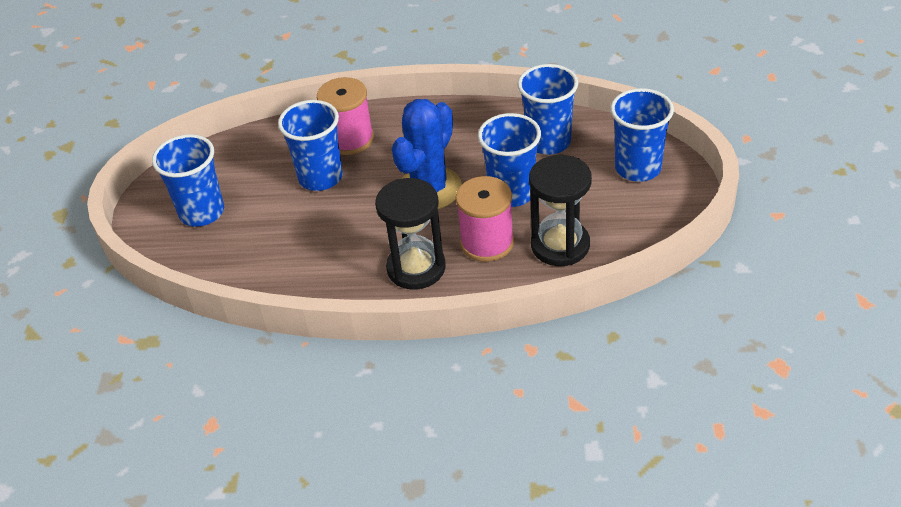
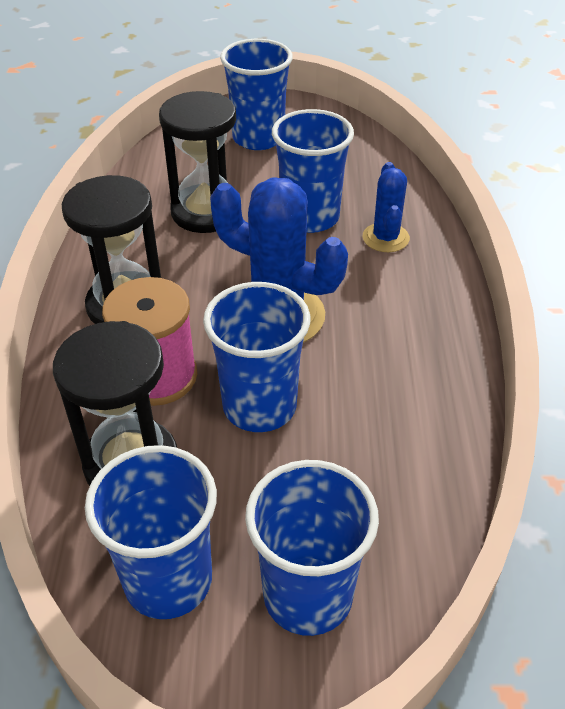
camera: 85 degrees right, 0 degrees up
pink spool [317,77,374,155] -> blue cactus [363,162,410,252]
blue cup [518,64,578,155] -> blue cup moved to [85,445,217,619]
none -> black hourglass [159,91,236,233]

